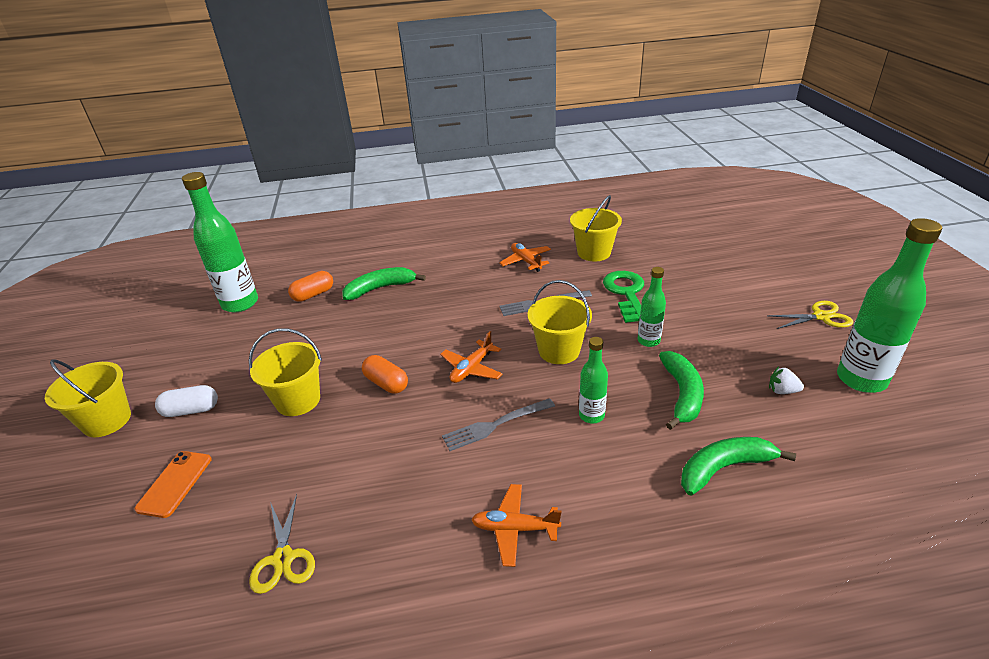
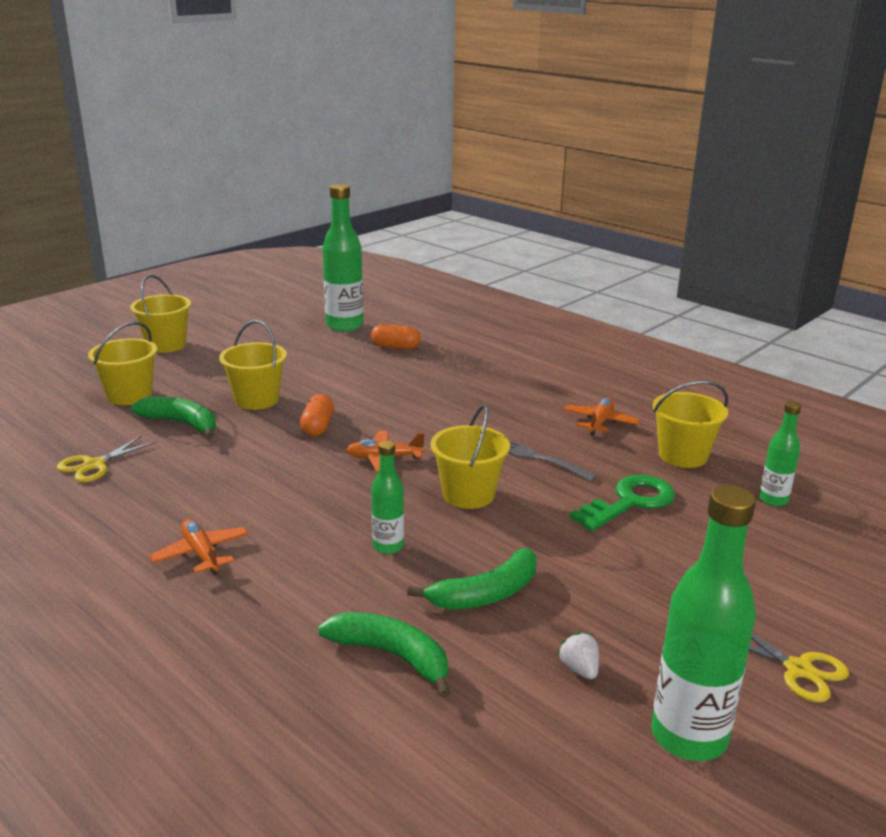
camera: 50 degrees right, 10 degrees down
orange phone [135,451,212,518] -> yellow bucket [88,322,157,405]
white capsule [155,385,218,417] -> none
green banana [342,267,426,300] -> green banana moved to [131,396,216,439]
grey fork [442,398,555,451] -> none
green bottle [638,267,666,347] -> green bottle moved to [759,401,801,506]

